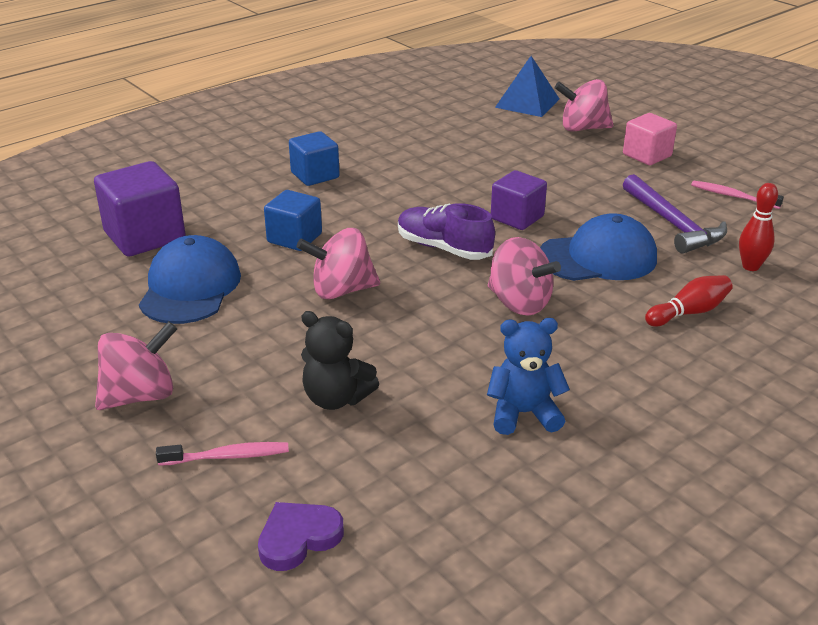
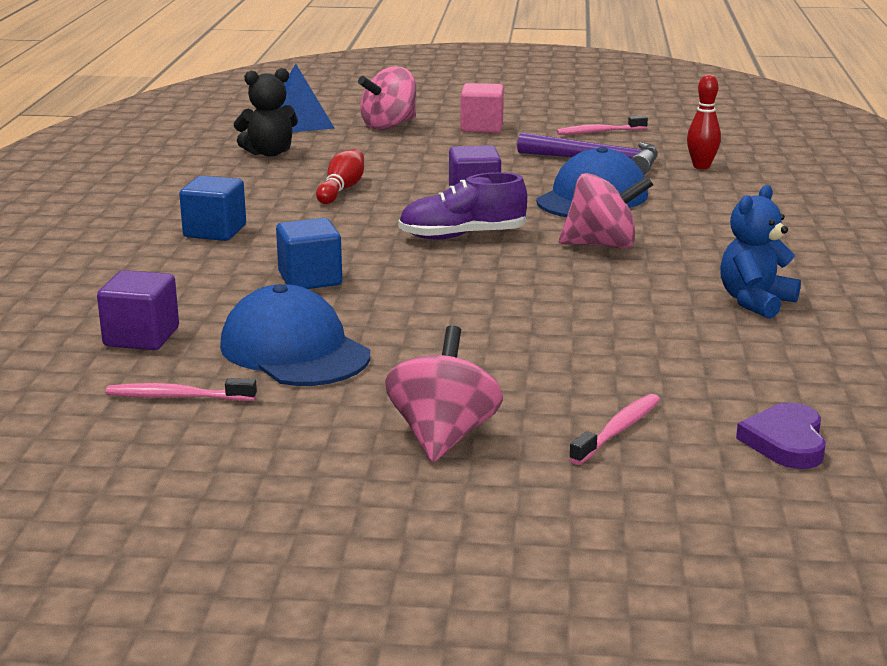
camera: 45 degrees left, 10 degrees down
purple cube [94,161,186,256] -> purple cube [97,270,179,350], size x0.65
pink spinning top [297,228,380,300] -> none
black teddy bear [301,311,379,410] -> black teddy bear moved to [233,68,298,157]
red bowling pin [645,275,733,327] -> red bowling pin moved to [316,149,364,204]
none -> pink toothbrush [106,378,257,401]

